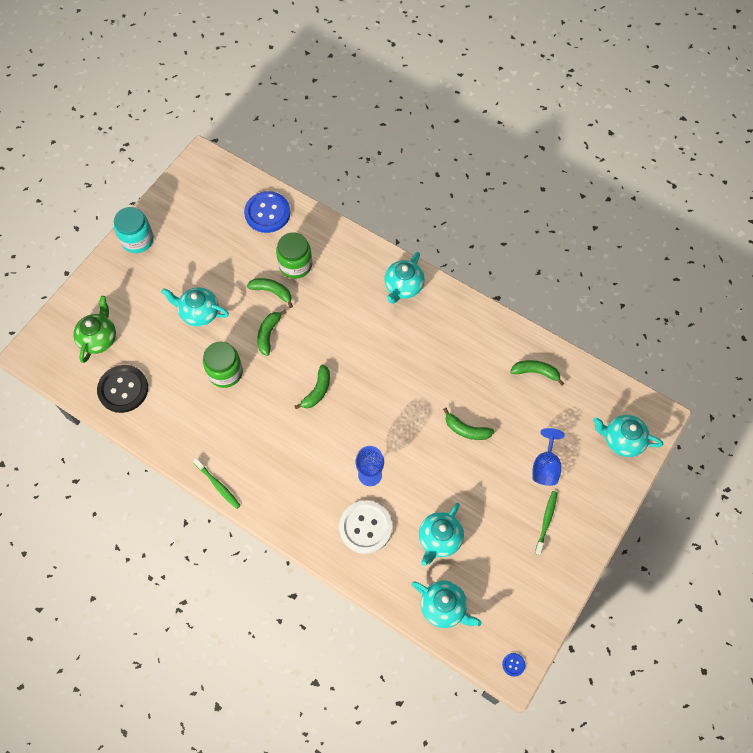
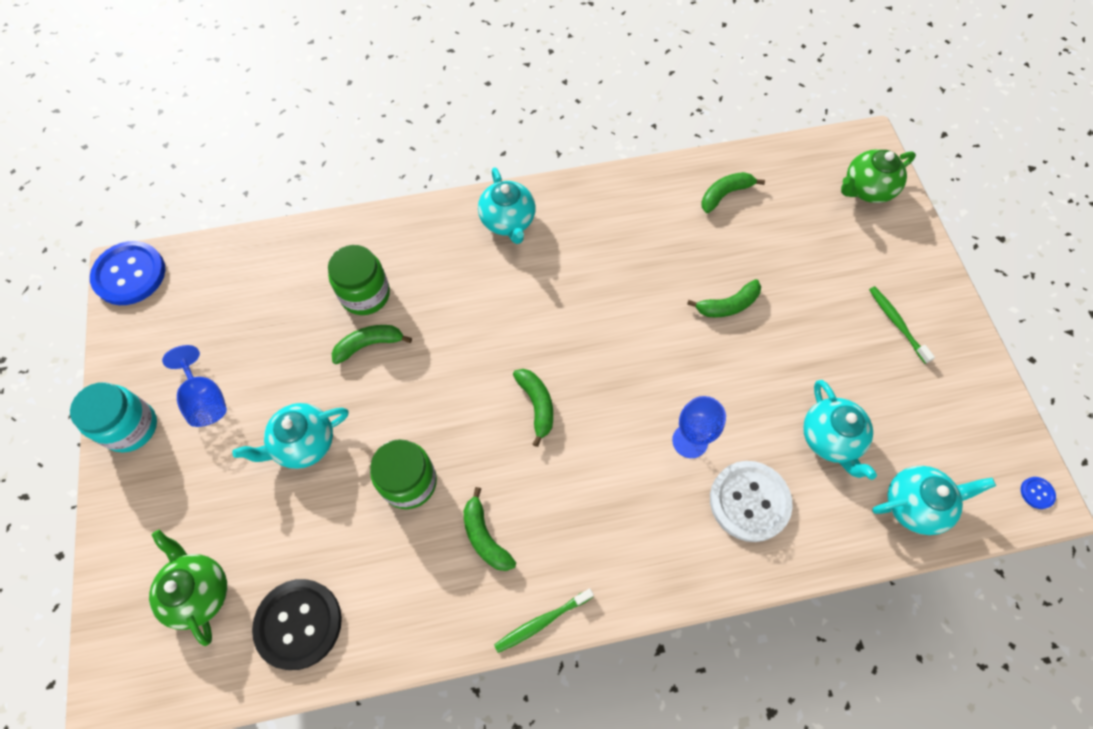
camera: 45 degrees left, 0 degrees up
green toothbrush [193,458,241,509] -> green toothbrush turned 150 degrees clockwise [494,588,594,653]
blue button [244,191,290,233] -> blue button moved to [90,241,165,305]
green banana [257,310,287,356] -> green banana moved to [464,487,516,571]
blue goblet [532,428,565,486] -> blue goblet moved to [162,345,227,427]
turquoise teapot [593,415,663,457] -> green teapot [841,149,916,203]

